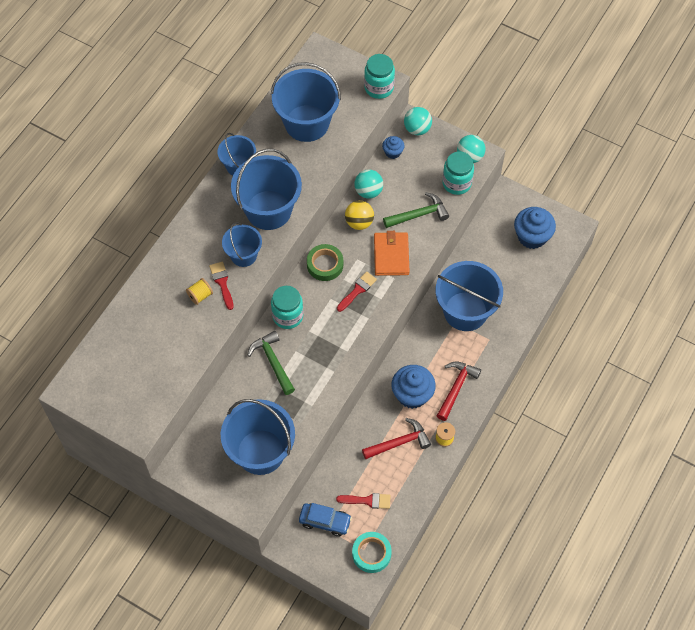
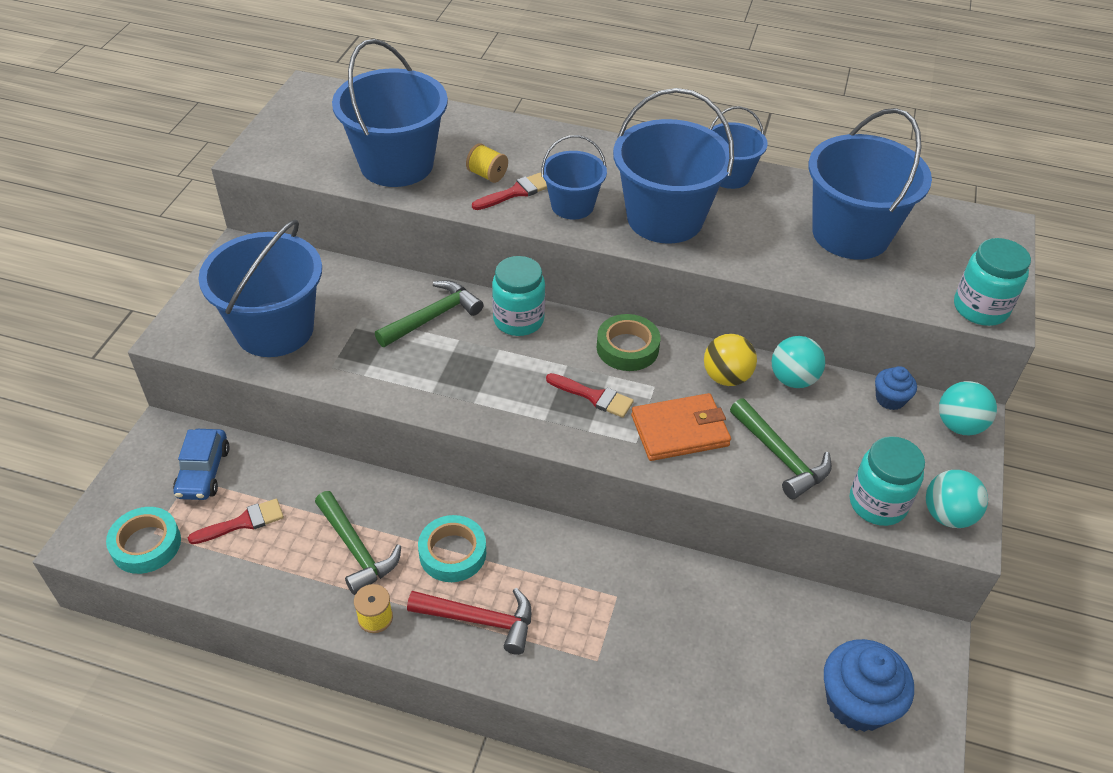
camera: 75 degrees right, 15 degrees down
red brush [336,493,391,509] -> red brush turned 105 degrees counterclockwise [188,499,284,544]
red hammer [362,418,431,459] -> green hammer [315,491,401,595]
blue cupcake [392,365,436,409] -> turquoise tape [418,515,486,582]
blue bucket [436,261,503,331] -> blue bucket moved to [332,39,448,187]

